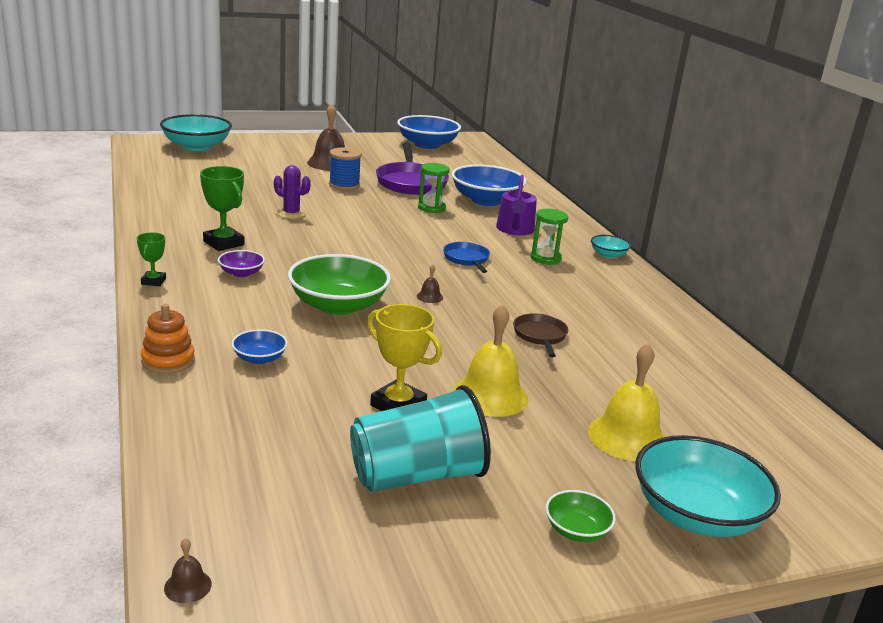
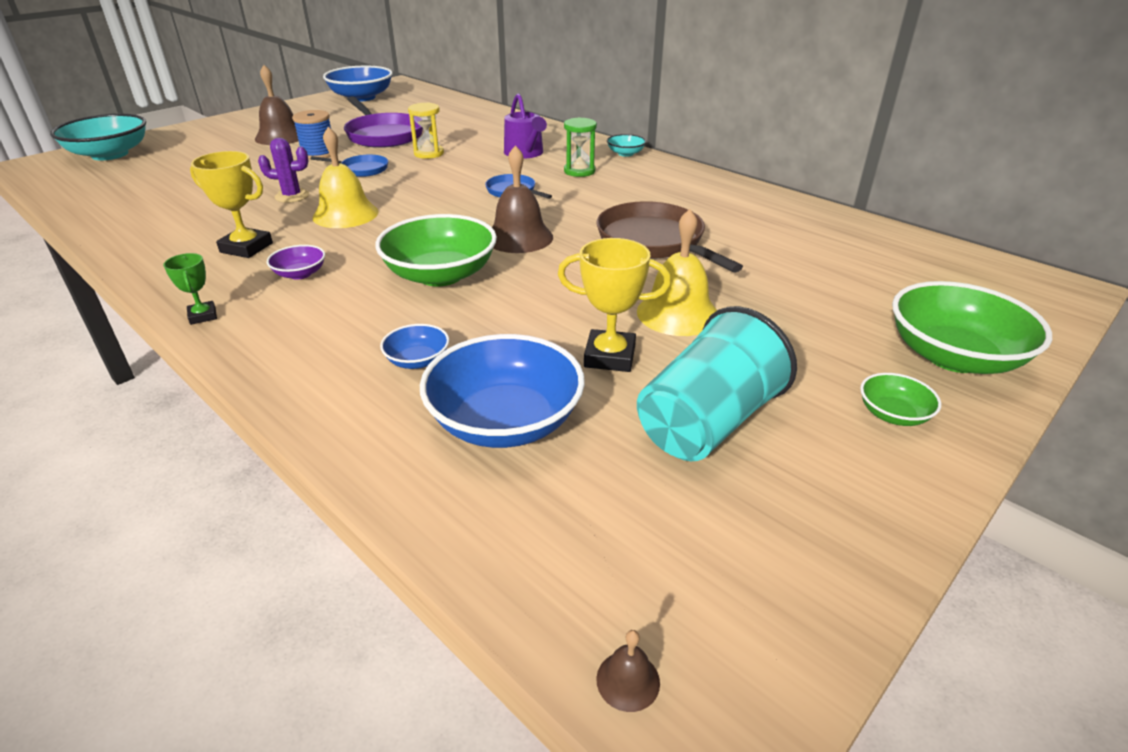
camera: 25 degrees left, 10 degrees up
orange stacking toy [141,304,195,374] -> none
green trophy [200,166,245,251] -> yellow trophy [190,151,273,258]
brown bell [417,264,443,303] -> brown bell [492,145,553,253], size x2.33
green hourglass [418,163,450,213] -> yellow hourglass [408,103,444,159]
blue bowl [451,164,526,206] -> blue bowl moved to [420,334,585,448]
brown pan [513,313,568,357] -> brown pan [596,201,743,273], size x1.87
yellow bell [588,343,665,461] -> yellow bell moved to [312,127,379,228]
turquoise bowl [635,435,781,537] -> green bowl [892,281,1052,374]
none -> blue pan [311,155,388,177]

